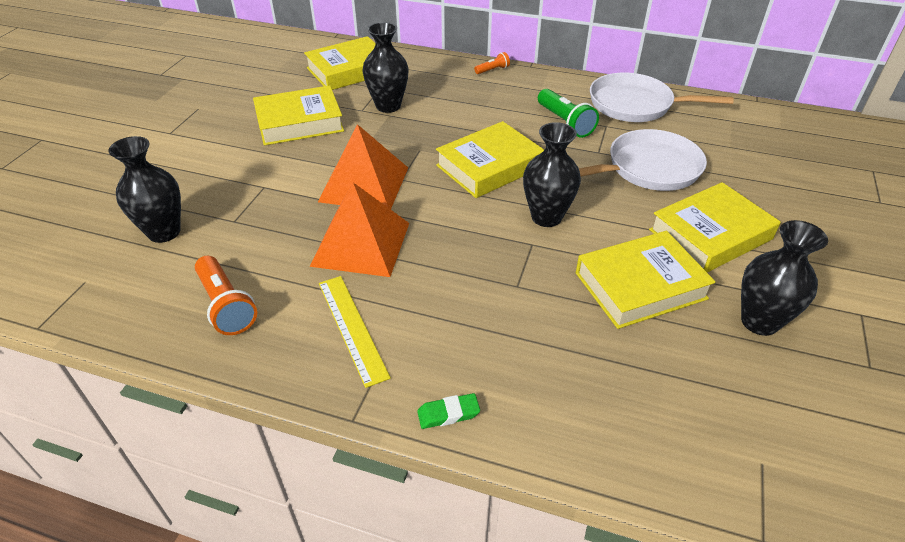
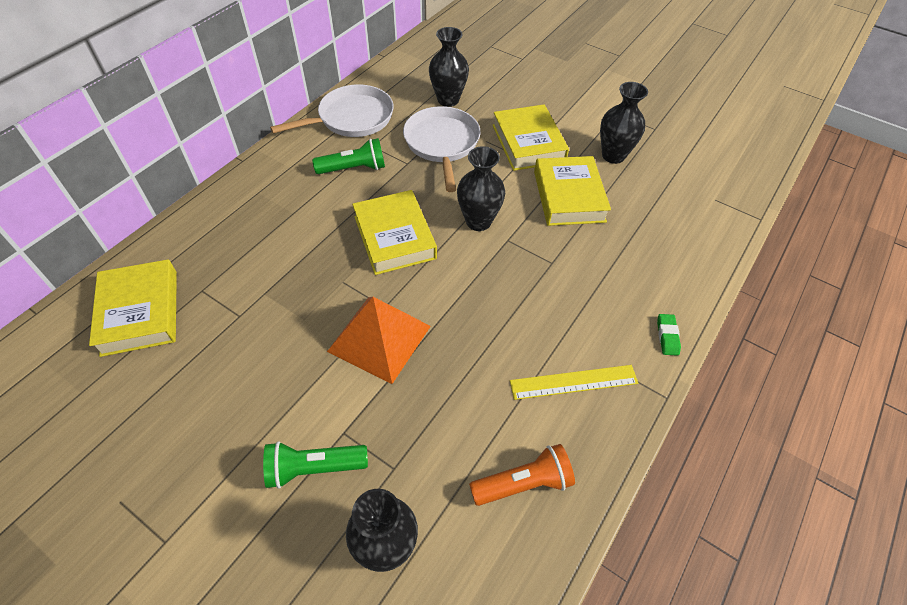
camera: 75 degrees left, 10 degrees up
yellow book [253,85,344,146] -> none
orange pyramid [310,183,409,277] -> none
black vase [362,22,409,113] -> black vase moved to [429,27,469,107]
orange flashlight [474,52,510,74] -> none
white pan [590,73,734,122] -> white pan turned 150 degrees counterclockwise [270,84,394,137]
none -> green flashlight [263,441,368,489]

